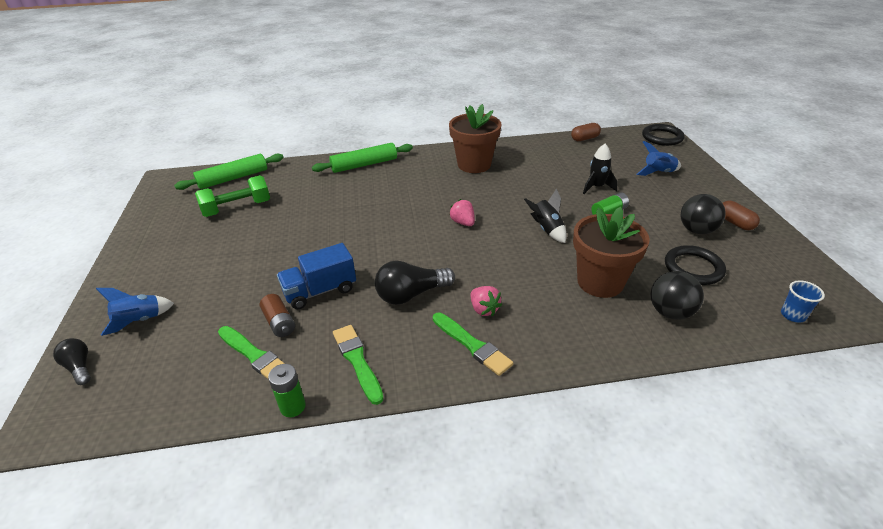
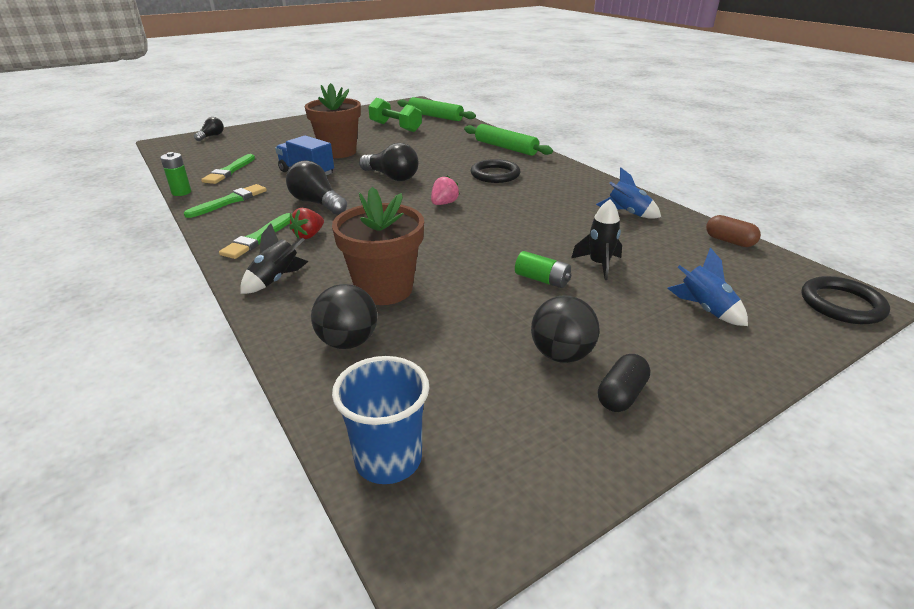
camera: 65 degrees right, 5 degrees down
blue rocket [96,288,174,336] -> blue rocket moved to [596,168,661,219]
brown battery [260,294,295,337] -> none
brown flower pot [449,104,501,173] -> brown flower pot moved to [305,83,361,158]
pink strawberry [471,286,502,316] -> red strawberry [289,208,324,239]
black rocket [524,188,567,243] -> black rocket moved to [240,223,309,294]
black ring [665,245,726,285] -> black ring moved to [471,159,520,183]
brown capsule [723,201,760,230] -> black capsule [598,354,650,412]
blue cup [781,280,825,323] -> blue cup [332,356,429,484], size x1.73
none -> black light bulb [359,143,418,181]

